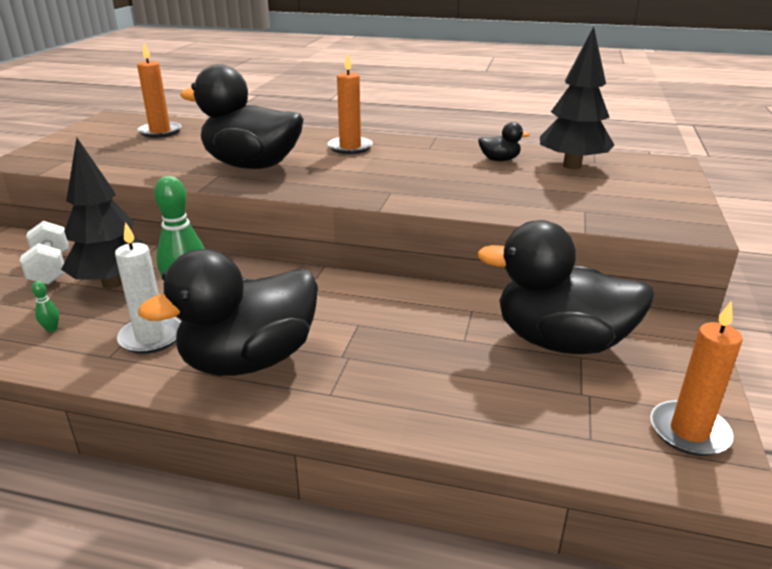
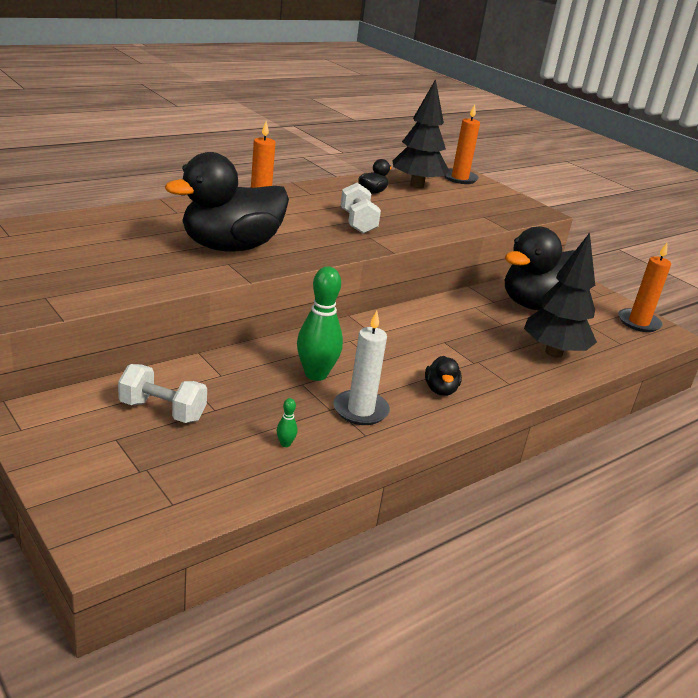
camera: 55 degrees left, 0 degrees up
black tree [61,137,151,289] -> black tree moved to [524,233,597,358]
orange candle [137,43,182,138] -> orange candle moved to [444,104,480,184]
black duck [138,249,318,376] -> black duck [425,356,462,396], size x0.41
none -> white dumbbell [340,183,381,234]

